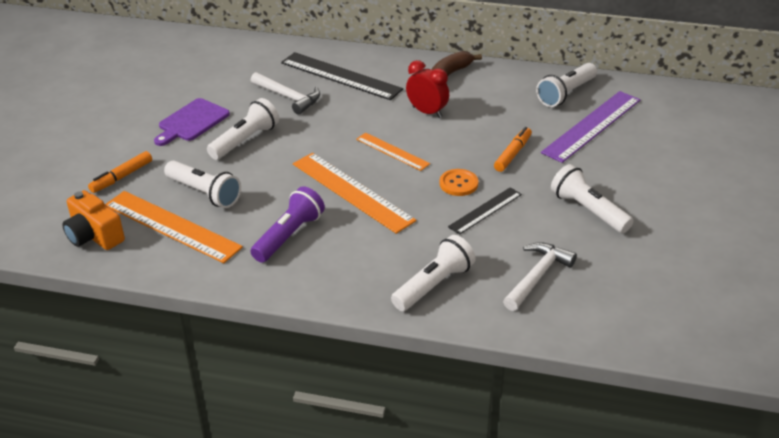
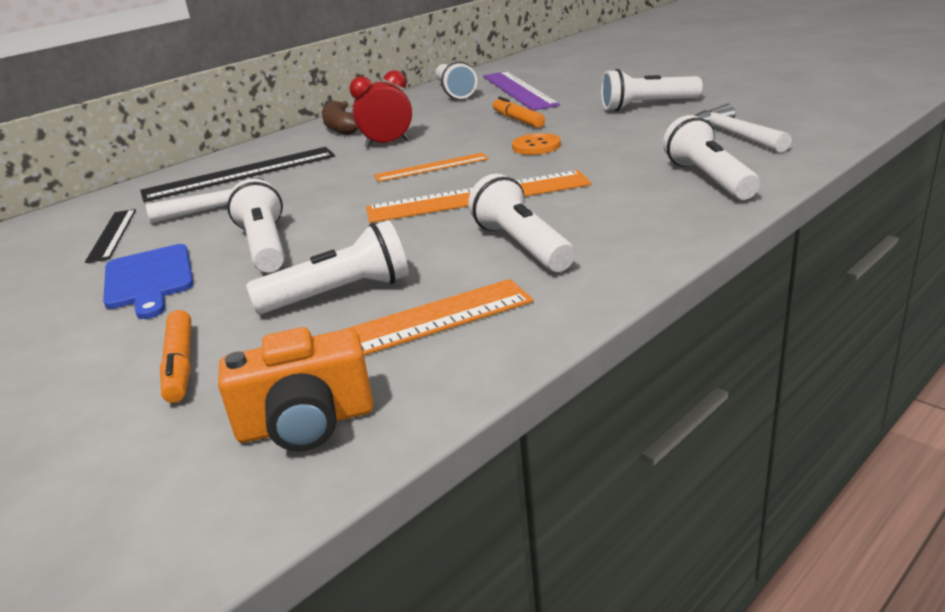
camera: 55 degrees left, 10 degrees down
purple cutting board [154,98,230,146] -> blue cutting board [103,244,194,319]
purple flashlight [250,186,325,262] -> white flashlight [468,174,575,272]
black ruler [448,187,522,235] -> black ruler moved to [85,209,136,263]

